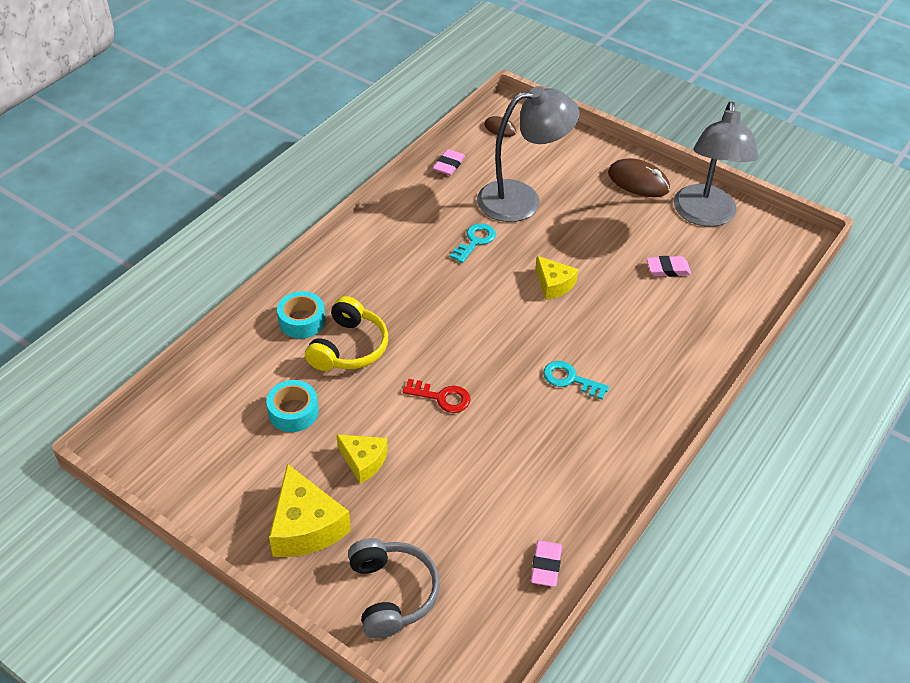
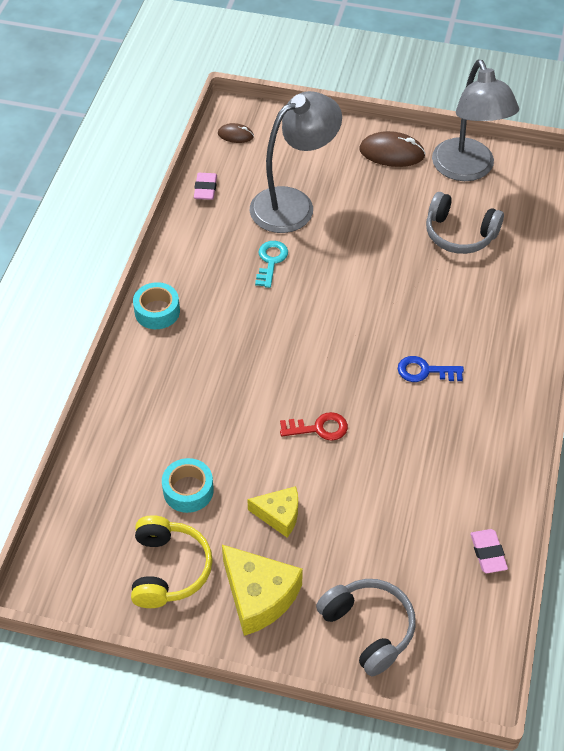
camera: 20 degrees left, 5 degrees up
turquoise tape [277,291,325,338] -> turquoise tape moved to [133,282,180,329]
yellow headphones [305,296,388,371] -> yellow headphones moved to [131,515,213,608]
yellow cheese [536,256,578,300] -> none
turquoise key [543,361,609,400] -> blue key [398,356,464,382]
pink eraser [646,256,691,277] -> grey headphones [426,192,504,254]

